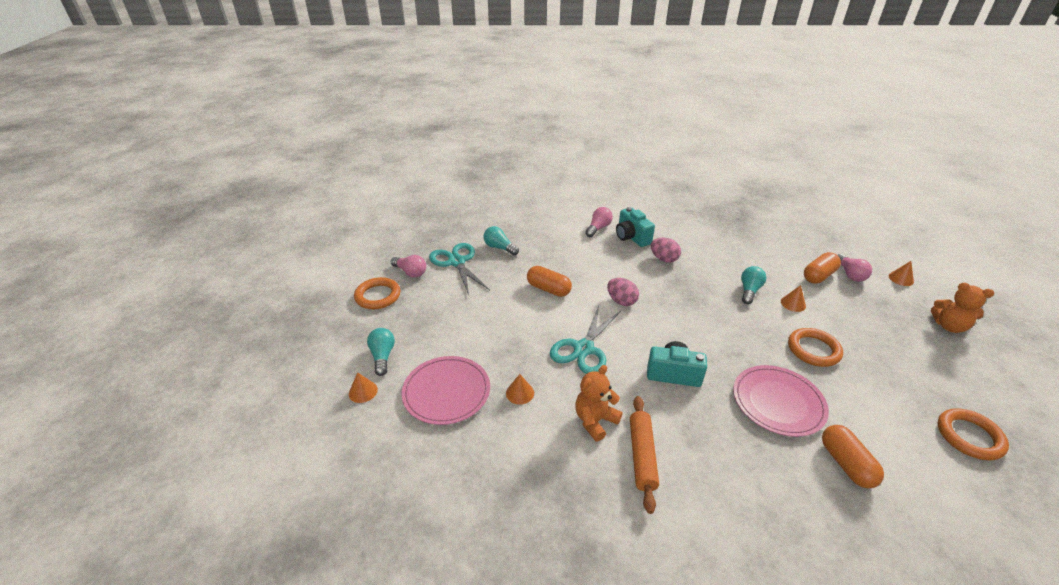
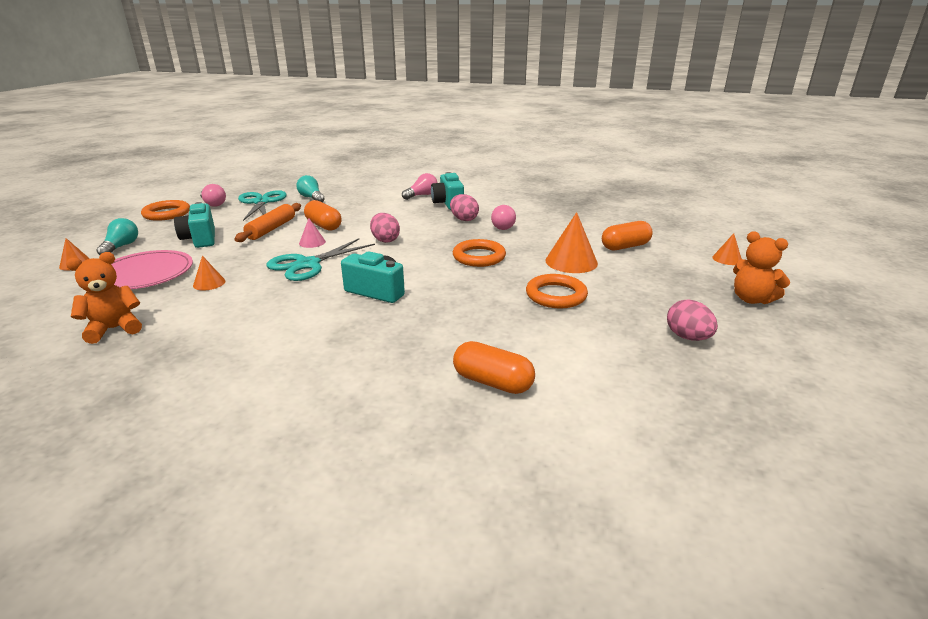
camera: 15 degrees right, 10 degrees down
orange teddy bear [575,365,623,441] -> orange teddy bear moved to [66,252,142,344]
orange rolling pin [630,396,659,514] -> orange rolling pin moved to [235,203,301,242]
pink plate [733,365,829,437] -> none
turquoise light bulb [741,266,766,304] -> none
orange cone [781,285,806,312] -> orange cone [545,212,598,273], size x1.85
orange capsule [822,425,884,488] -> orange capsule turned 60 degrees counterclockwise [453,341,535,394]
pink light bulb [838,254,872,282] -> pink light bulb moved to [491,205,516,230]
orange ring [938,408,1009,460] -> orange ring moved to [453,239,506,267]
none -> turquoise camera [174,202,215,248]
none -> pink cone [299,218,326,248]
none -> pink egg [667,299,718,341]

